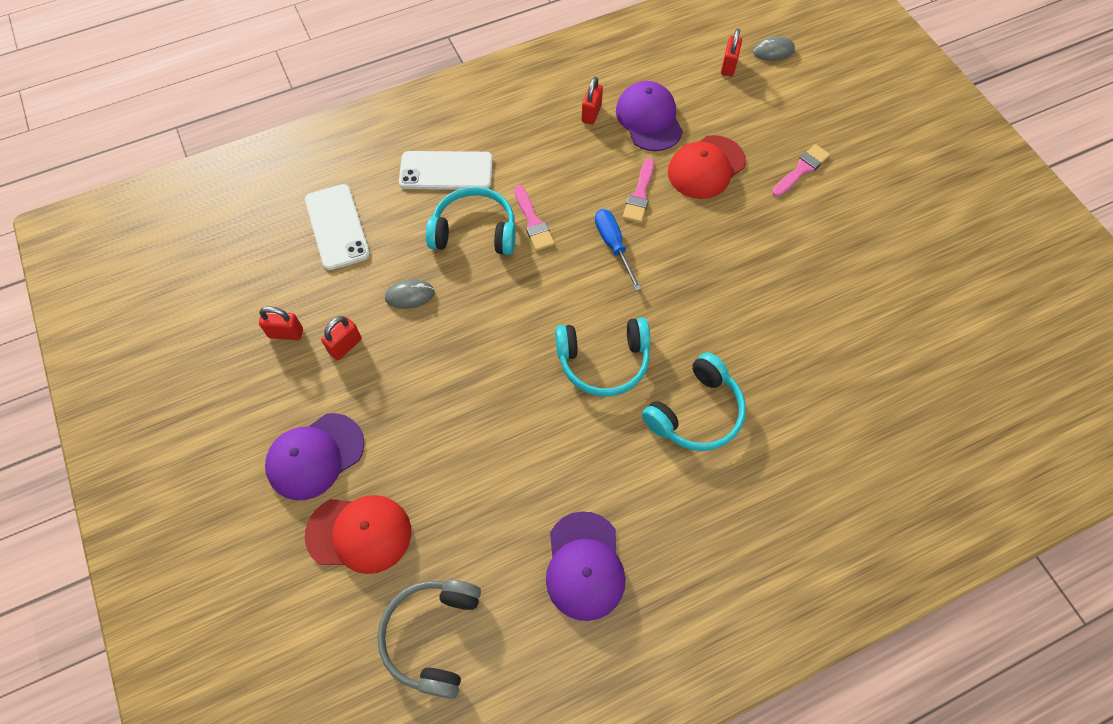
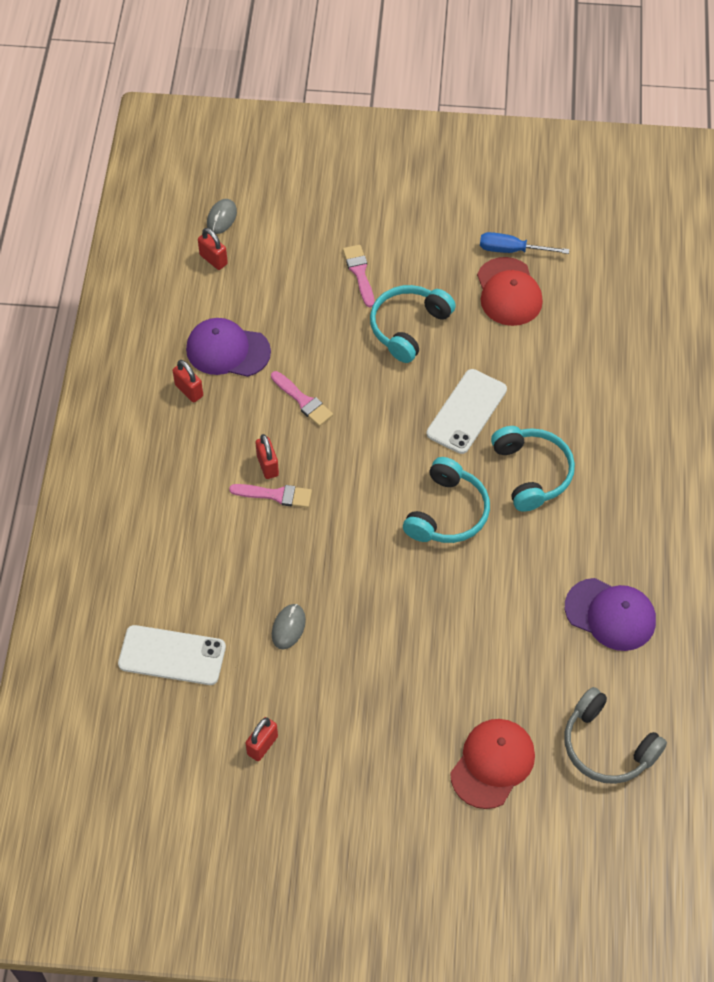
camera: 60 degrees left, 5 degrees down
purple cap [265,413,364,500] -> none
red padlock [321,316,362,360] -> red padlock moved to [256,434,279,479]
white phone [399,151,493,190] -> white phone moved to [427,369,507,454]
turquoise headphones [426,187,516,255] -> turquoise headphones moved to [370,285,456,363]
blue screwdriver [595,209,642,291] -> blue screwdriver moved to [480,232,569,254]
red cap [668,135,746,199] -> red cap moved to [477,257,543,326]

